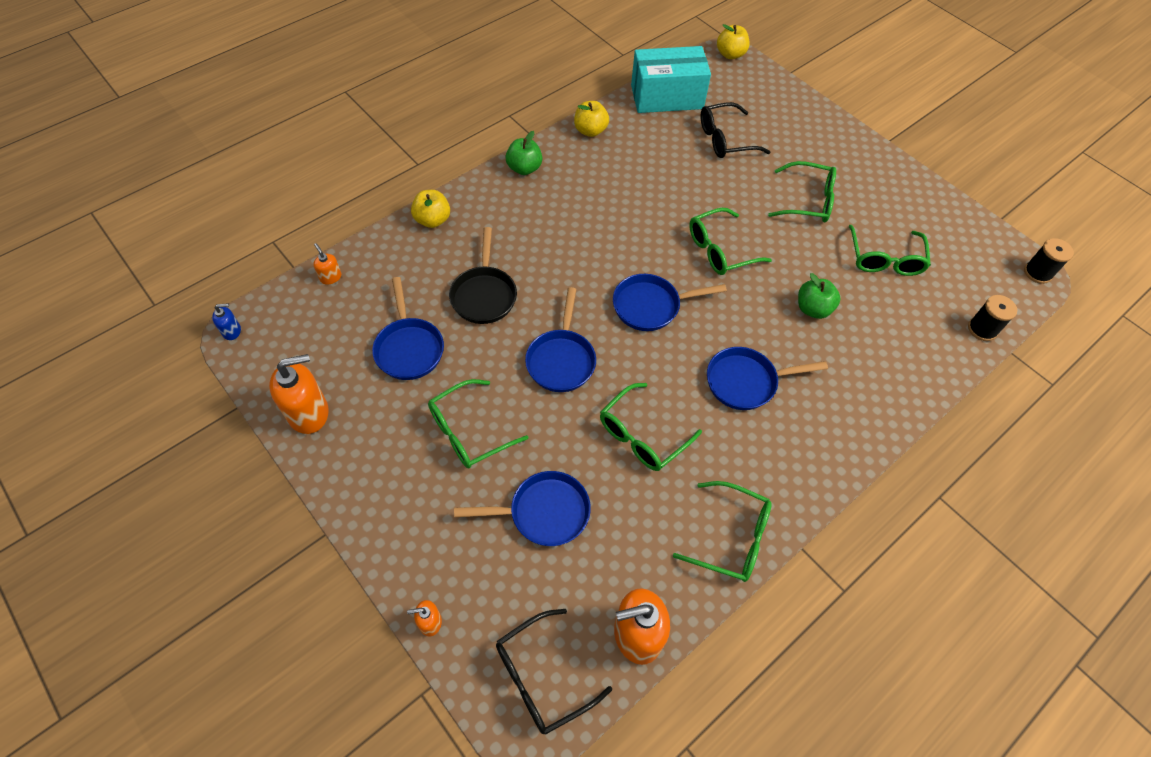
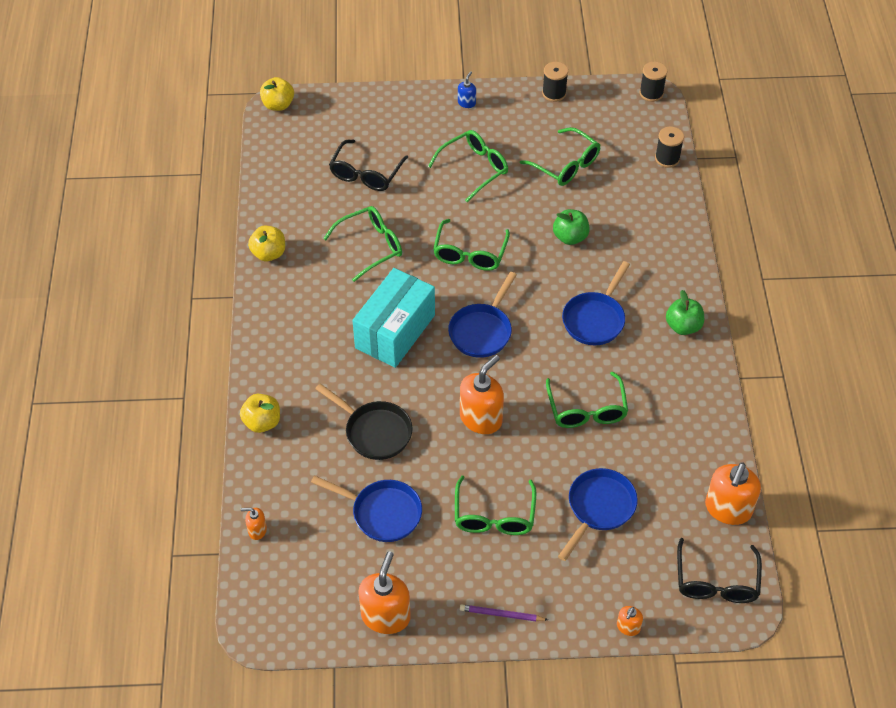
camera: 50 degrees left, 5 degrees down
blue soap dispenser [212,303,241,340] -> blue soap dispenser moved to [458,71,476,108]
green apple [506,131,542,175] -> green apple moved to [666,290,704,335]
blue pan [525,287,596,392] -> orange soap dispenser [460,355,504,434]
turquoise box [631,46,711,113] -> turquoise box moved to [352,268,435,368]
green glasses [673,481,772,582] -> green glasses moved to [323,206,402,282]
none -> purple pencil [460,604,548,621]
none -> black spool [542,62,568,102]

